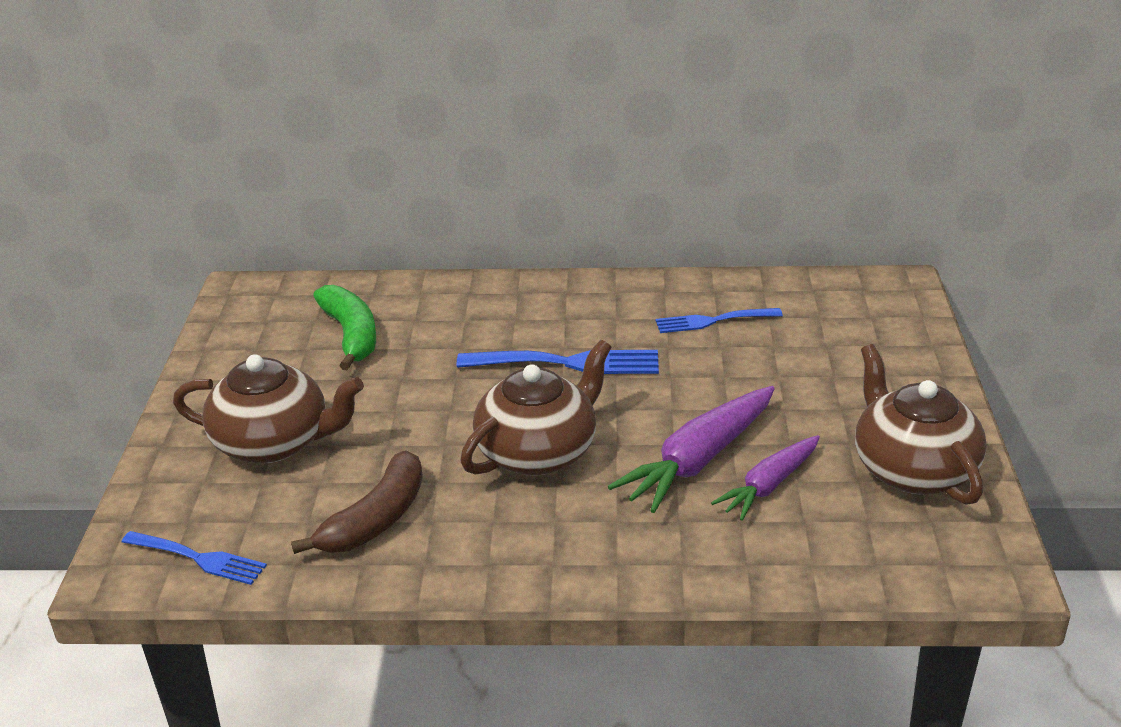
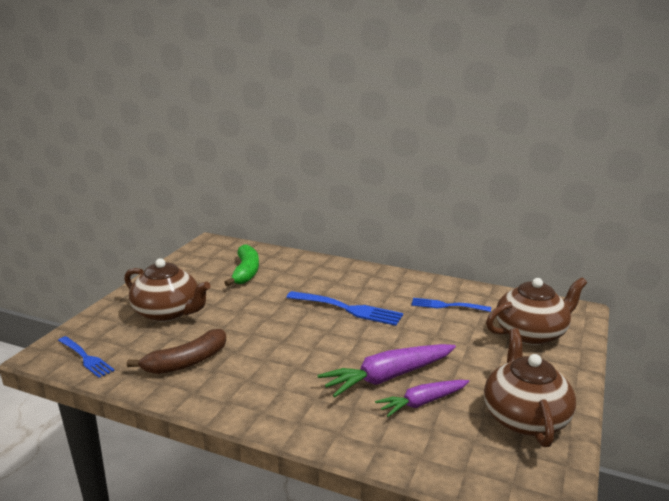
camera: 20 degrees right, 10 degrees down
brown teapot [460,340,612,476] -> brown teapot moved to [486,277,587,345]

